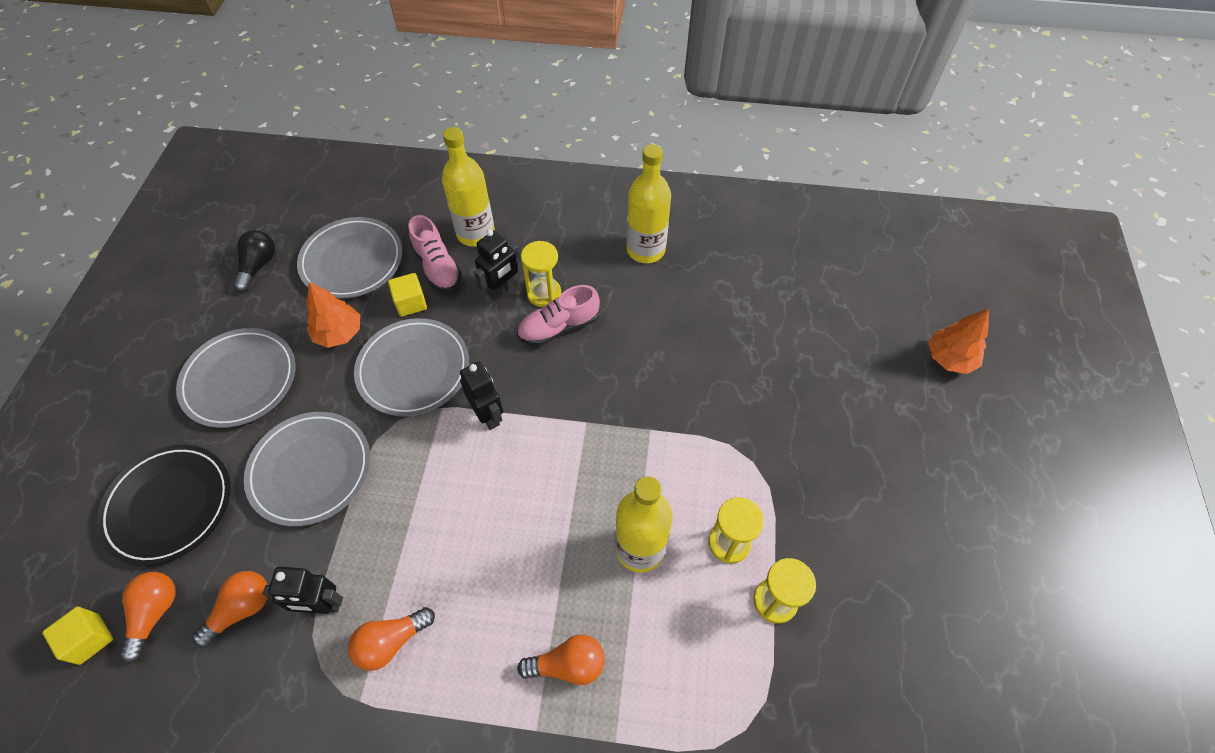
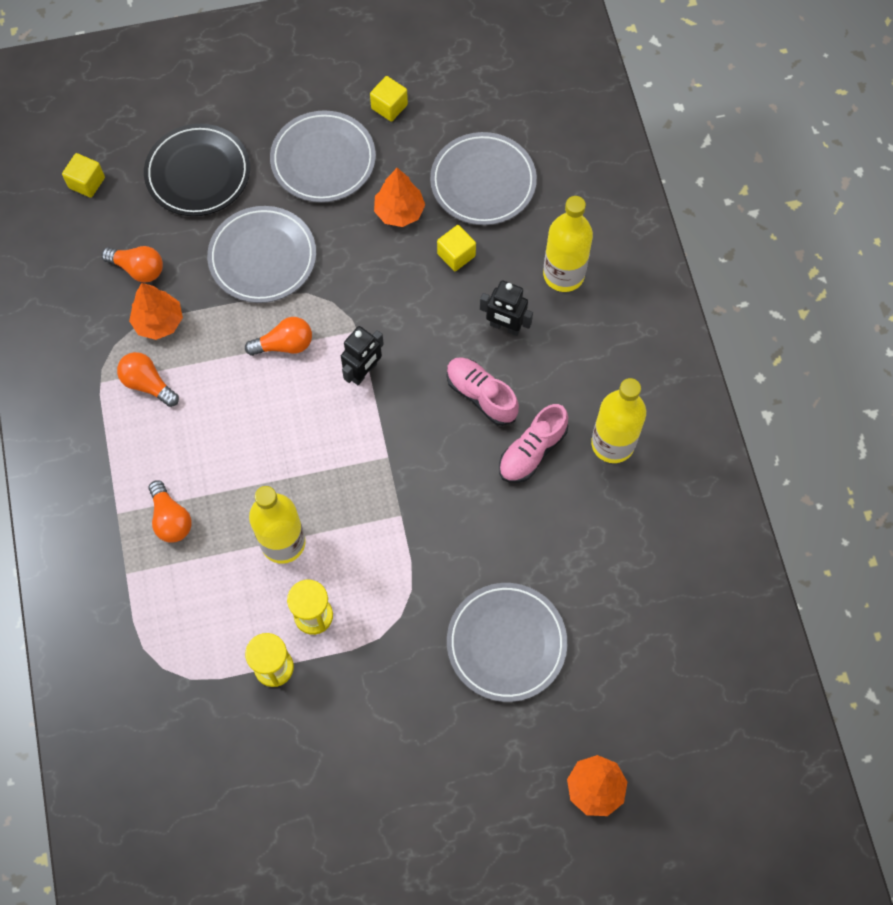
camera: 70 degrees right, 10 degrees up
orange light bulb [120,572,176,663] -> orange light bulb moved to [245,317,312,356]
black light bulb [233,230,275,292] -> none
black robot [263,567,343,614] -> orange tree [129,283,183,340]
grey plate [354,318,469,417] -> grey plate moved to [447,583,567,702]
pink shoe [408,215,461,292] -> pink shoe moved to [499,404,568,483]
yellow hourglass [521,241,561,307] -> none
none -> yellow cube [370,76,408,122]

